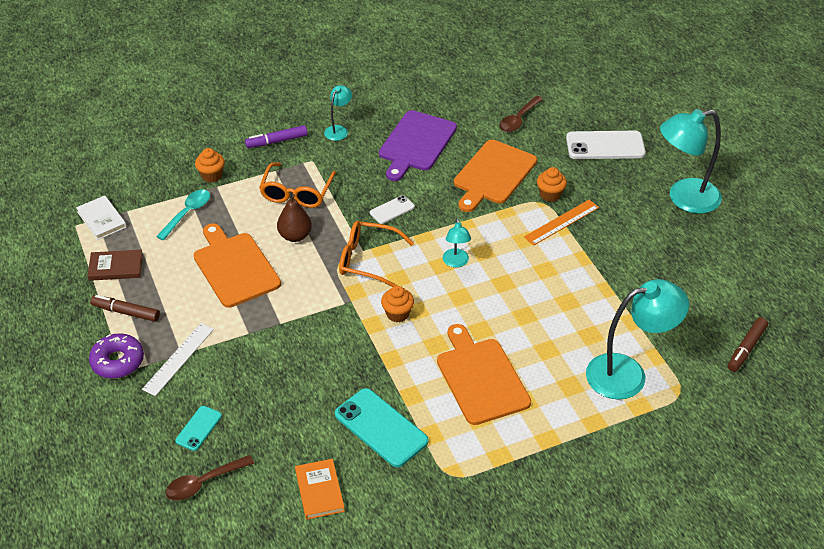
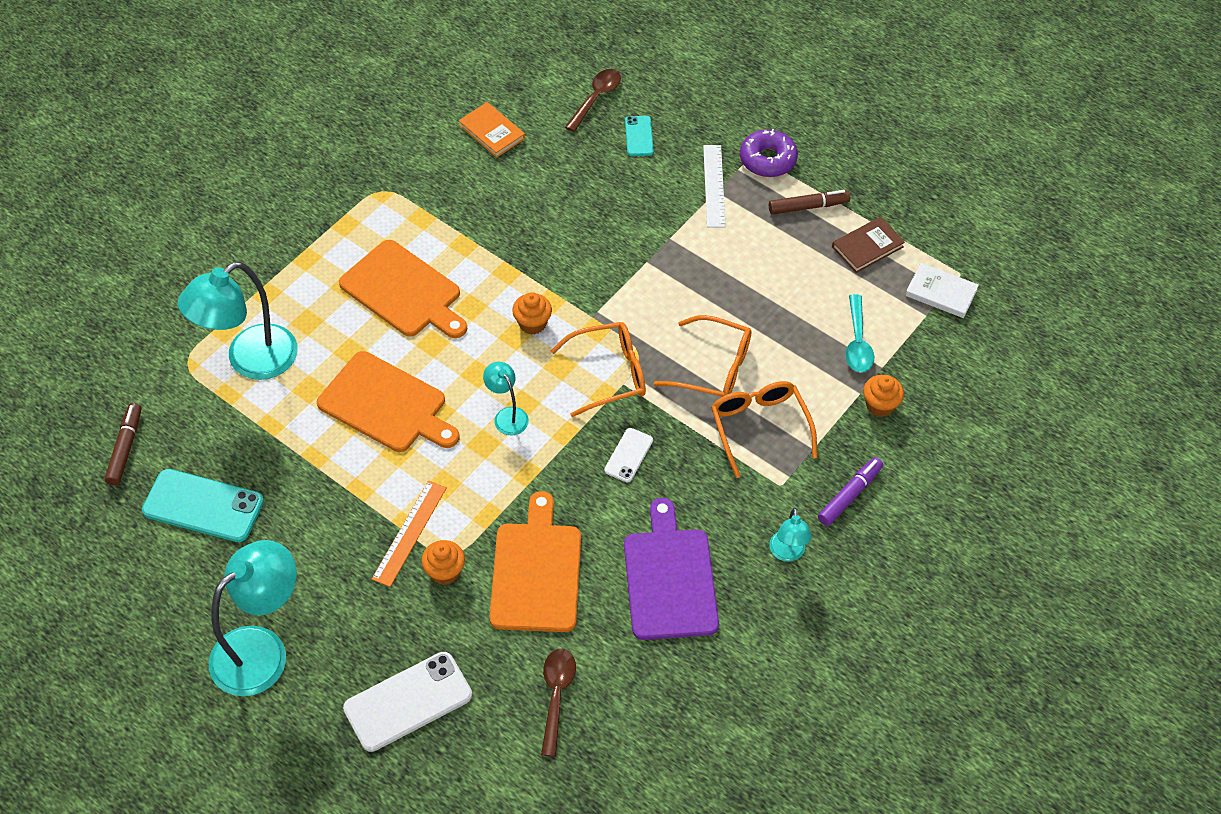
camera: 150 degrees right, 10 degrees up
orange cutting board [194,224,281,308] -> orange cutting board moved to [317,351,459,452]
brown pear [277,194,312,242] -> orange glasses [653,315,752,397]
turquoise phone [335,388,429,467] -> turquoise phone moved to [142,469,264,542]

